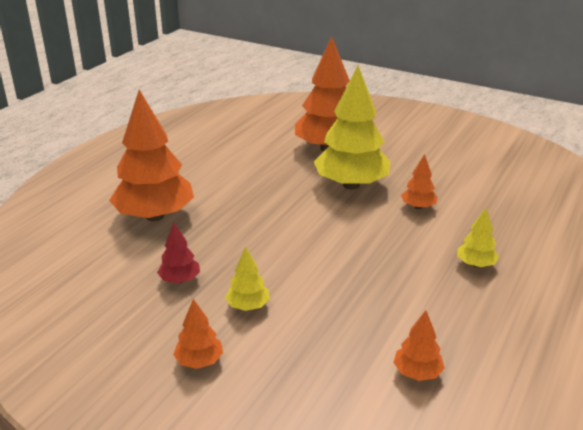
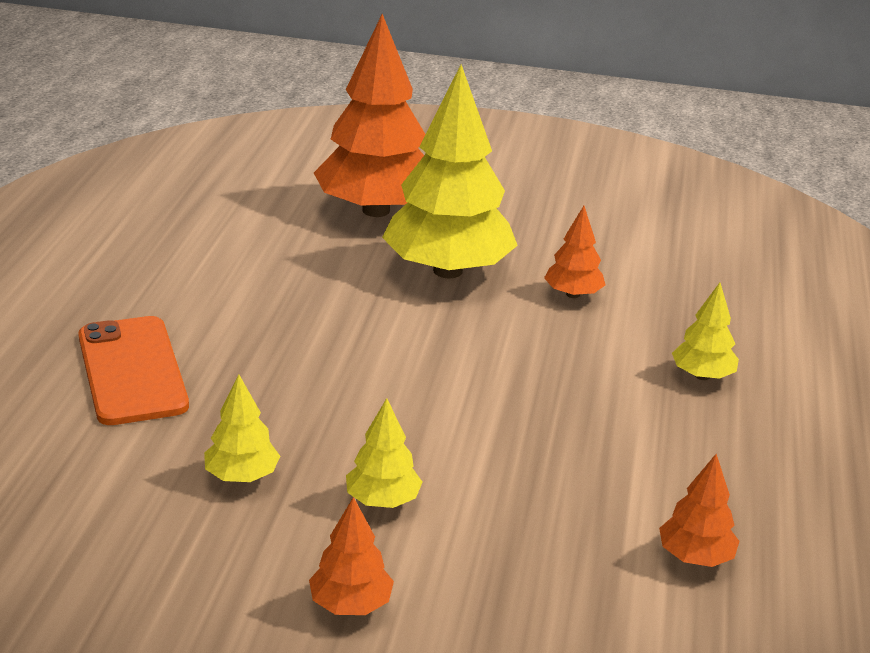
camera: 20 degrees left, 0 degrees up
orange tree [109,90,194,221] -> orange phone [78,316,189,425]
red tree [157,222,200,284] -> yellow tree [204,374,280,482]

